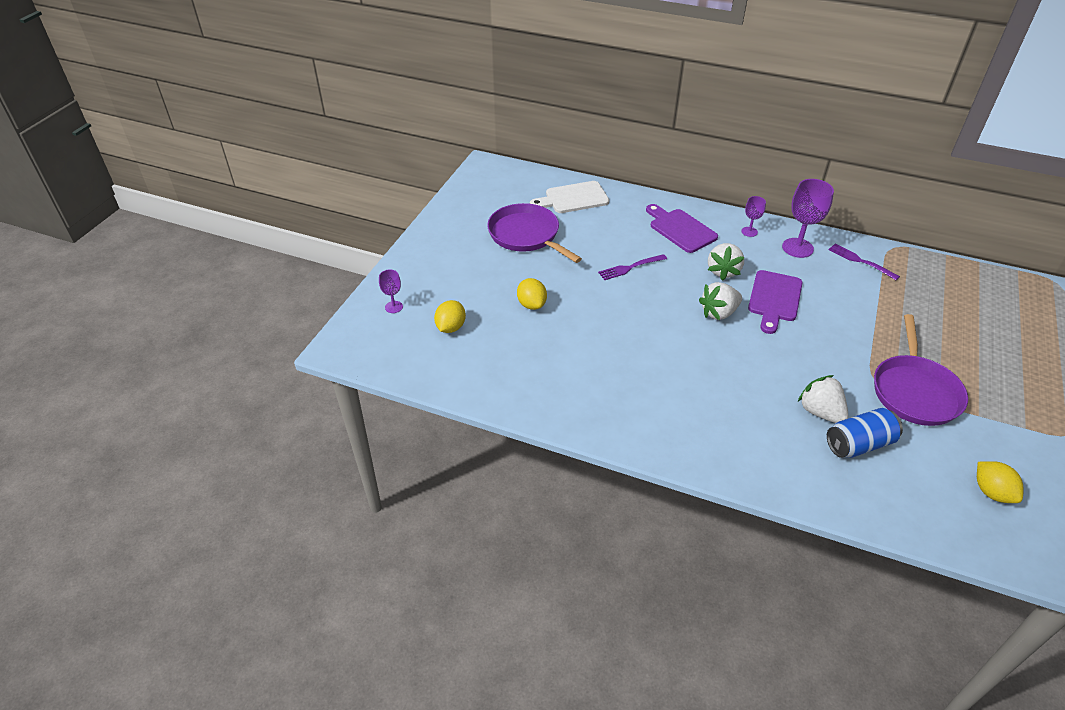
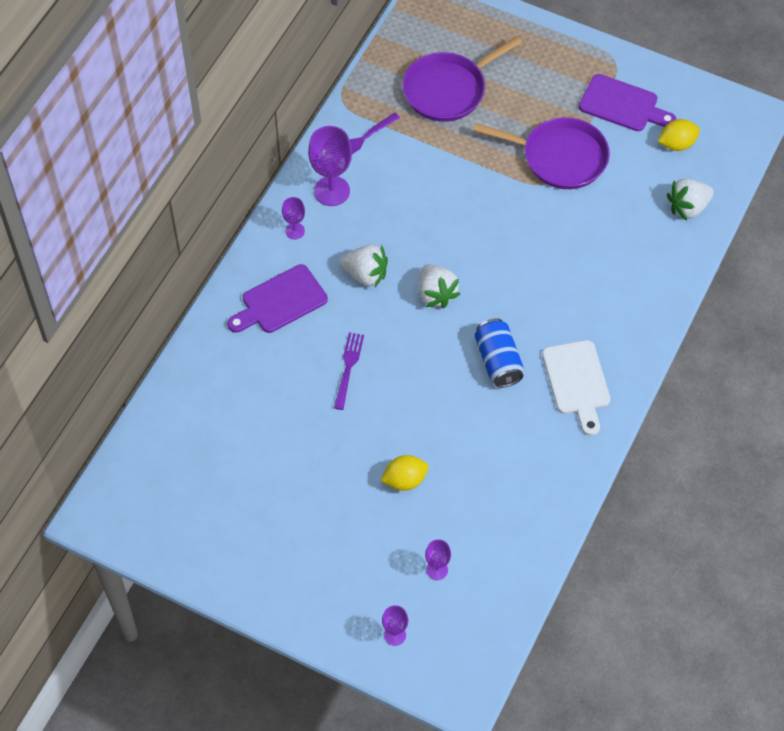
camera: 85 degrees left, 15 degrees up
yellow lemon [434,300,466,333] -> purple goblet [425,539,451,580]
purple pan [487,203,582,263] -> purple pan moved to [402,36,522,122]
white cutting board [530,181,609,213] -> white cutting board moved to [542,340,610,436]
purple fork [598,254,667,280] -> purple fork turned 150 degrees counterclockwise [334,332,364,410]
purple cutting board [748,270,803,334] -> purple cutting board moved to [579,74,676,131]
white strawberry [798,375,848,423] -> white strawberry moved to [667,179,714,221]
blue can [827,408,903,458] -> blue can moved to [475,318,523,388]

